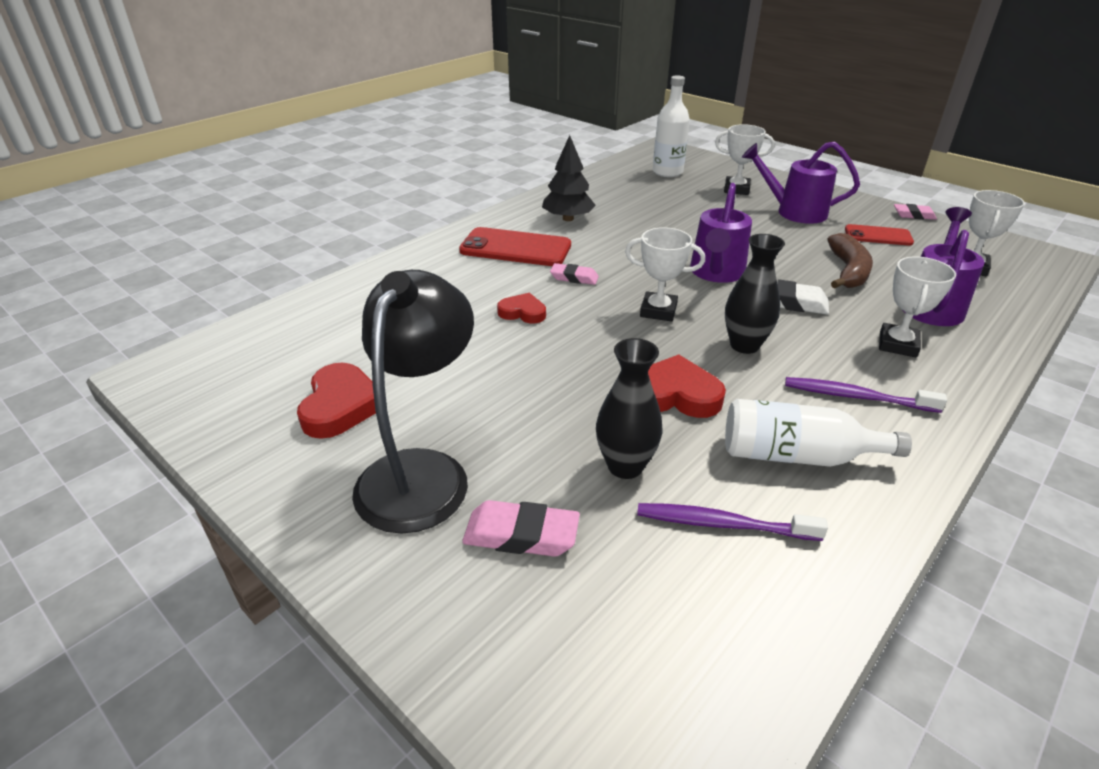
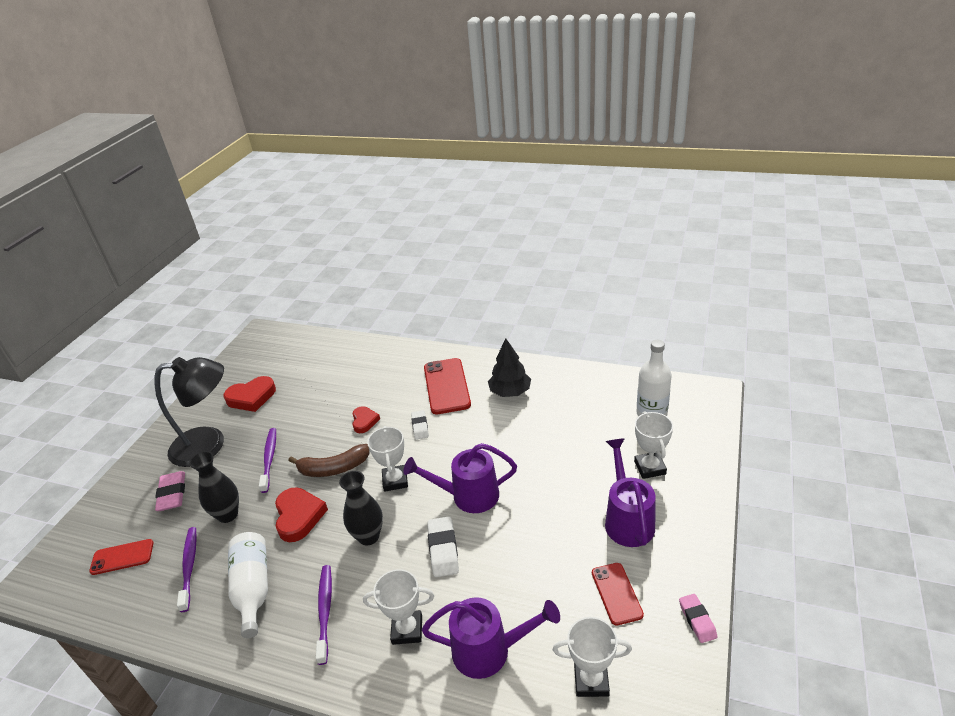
camera: 70 degrees right, 0 degrees up
pink eraser [550,263,599,285] -> white eraser [411,410,429,440]
brown banana [827,233,873,288] -> brown banana moved to [289,444,370,477]
none -> red phone [89,539,153,575]
none -> purple toothbrush [259,428,276,493]

